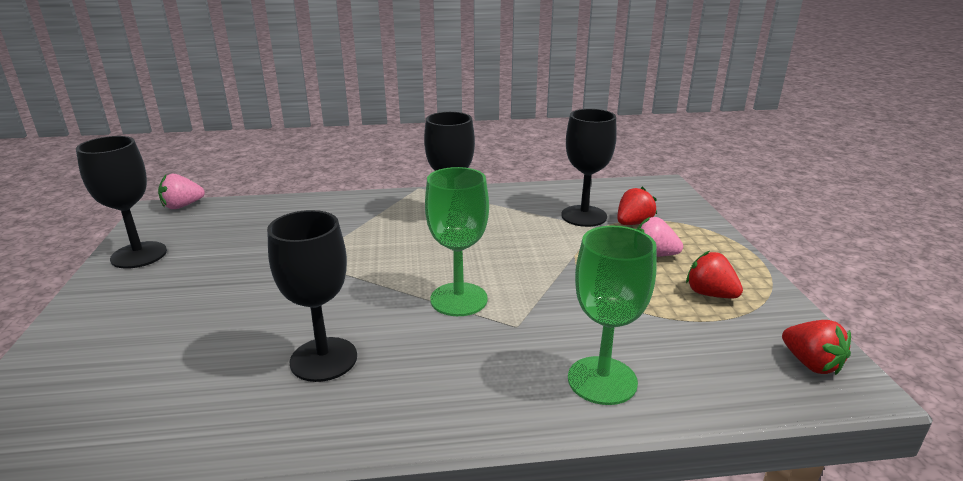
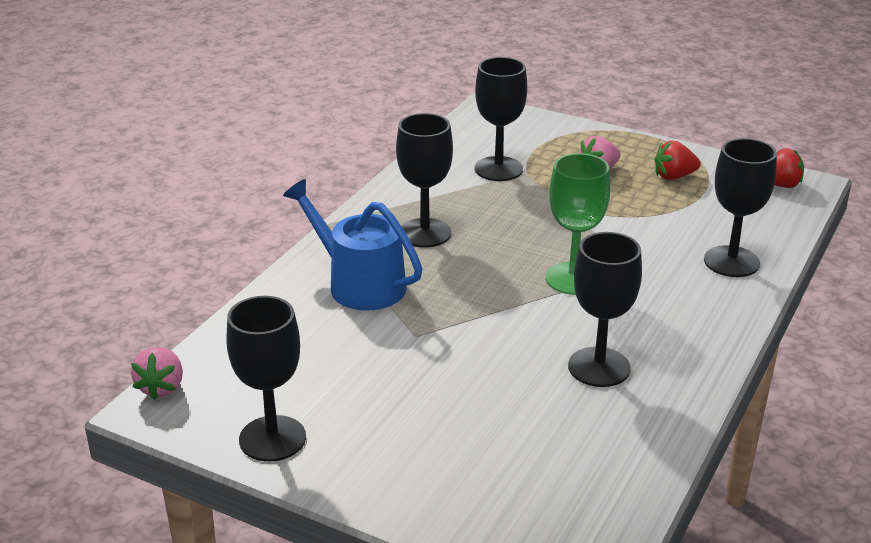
camera: 55 degrees left, 5 degrees up
green goblet [568,226,657,405] -> black goblet [704,138,777,277]
red strawberry [617,187,657,225] -> none
none -> blue watering can [283,179,423,311]

